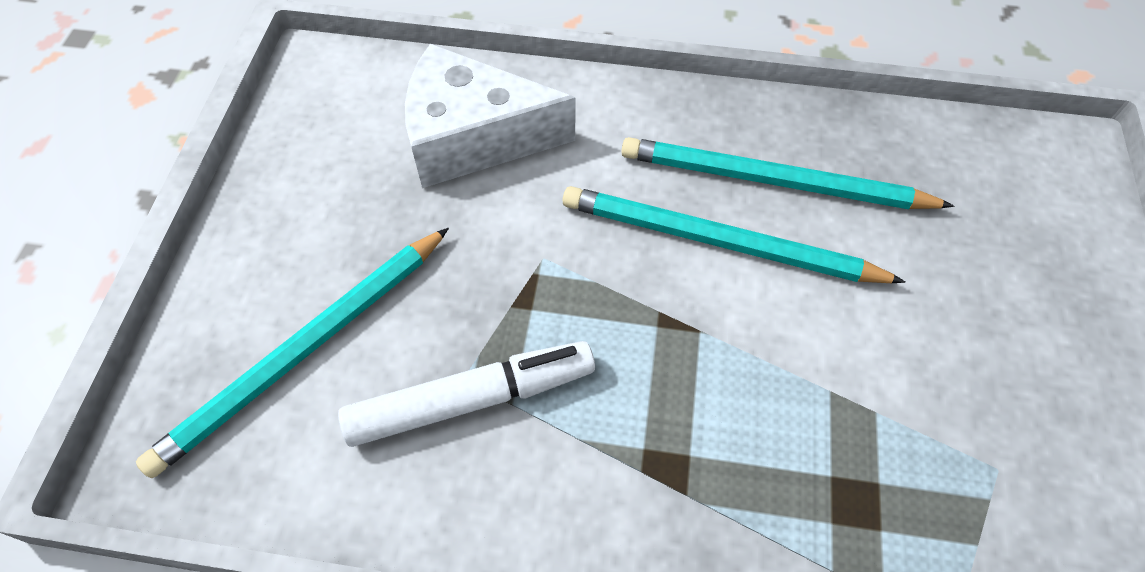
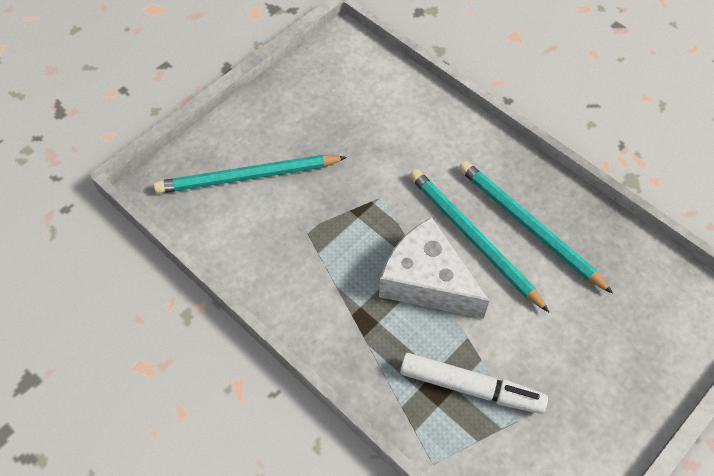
camera: 35 degrees right, 0 degrees up
white marker [338,341,595,447] -> white marker moved to [400,353,548,414]
white cheese [405,44,575,188] -> white cheese moved to [379,217,489,319]

